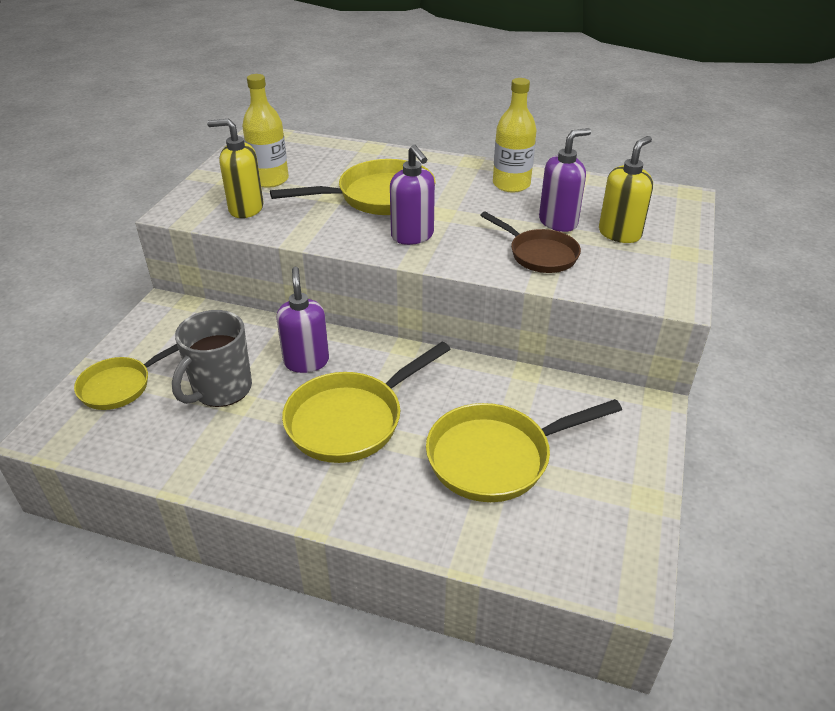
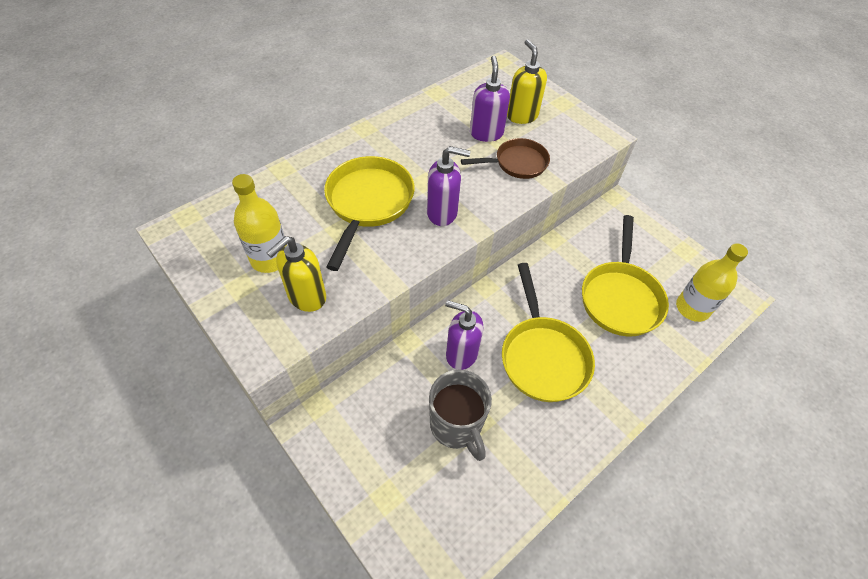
camera: 60 degrees left, 15 degrees up
yellow pan [74,344,179,410] -> none
yellow bottle [493,78,537,192] -> yellow bottle moved to [676,243,748,322]

